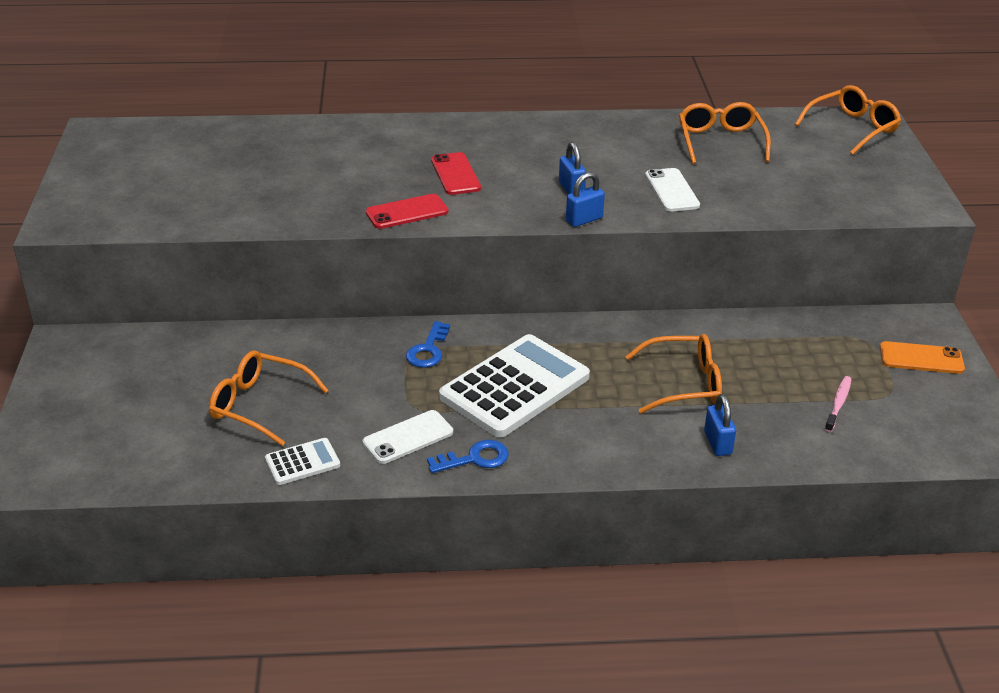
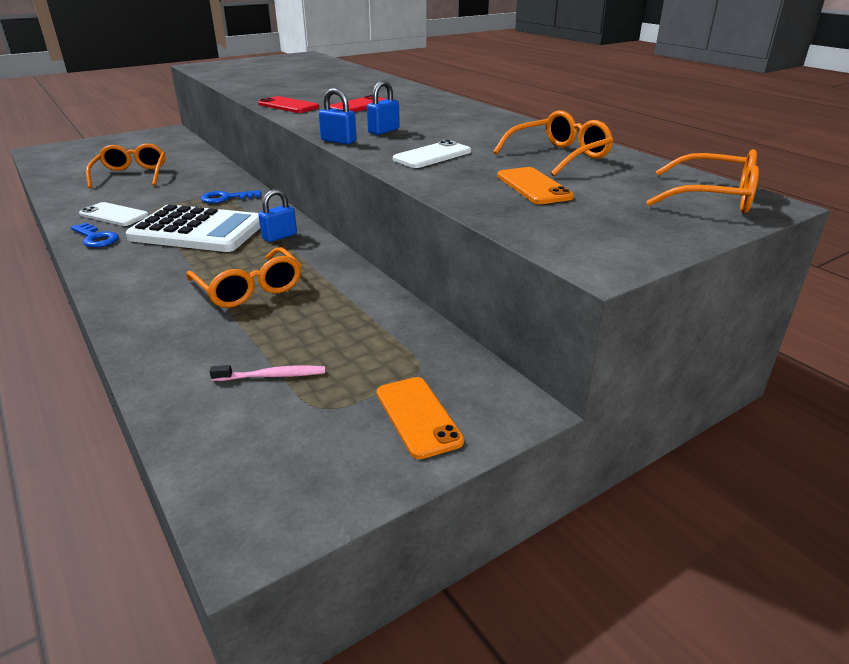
camera: 60 degrees right, 5 degrees down
white calculator [265,438,340,485] -> none
blue padlock [704,394,736,456] -> blue padlock moved to [258,189,297,242]
none -> orange phone [497,167,574,204]

